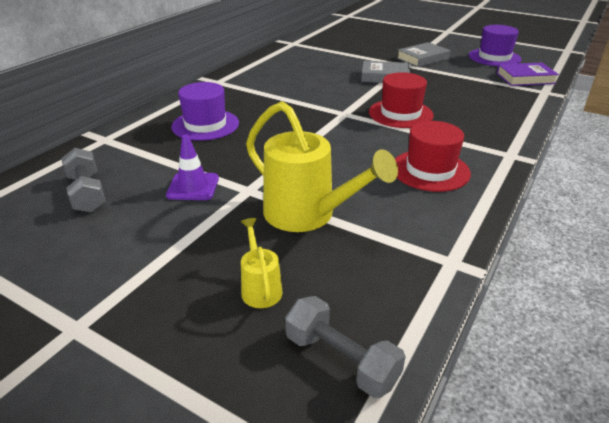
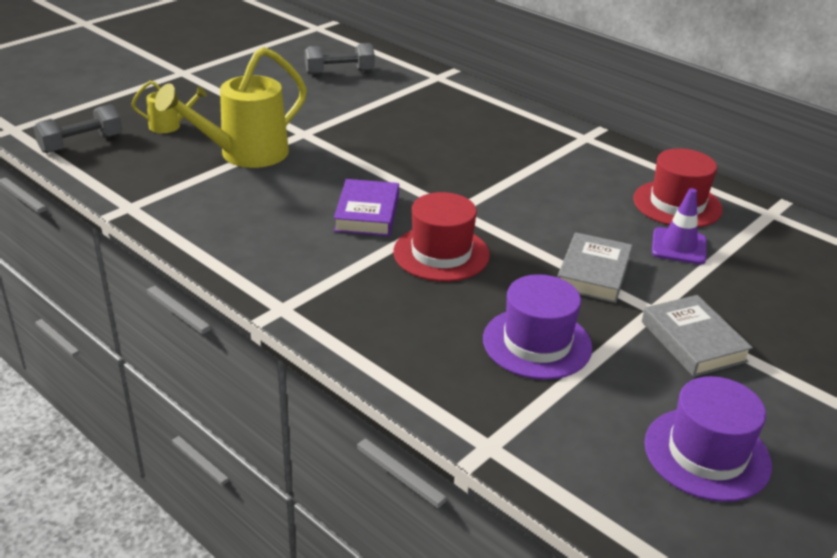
camera: 100 degrees right, 0 degrees up
purple traffic cone [166,134,219,200] -> purple traffic cone moved to [652,188,706,265]
purple hat [171,82,239,141] -> purple hat moved to [483,274,592,380]
red hat [395,121,471,192] -> red hat moved to [633,148,723,227]
purple book [497,63,559,86] -> purple book moved to [334,179,399,236]

